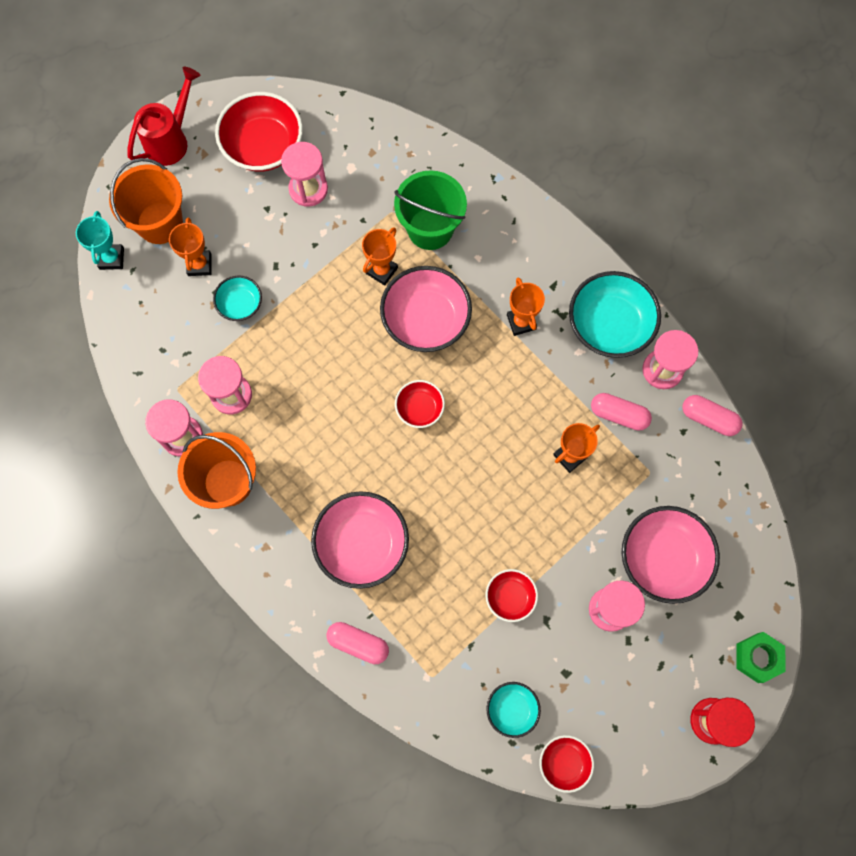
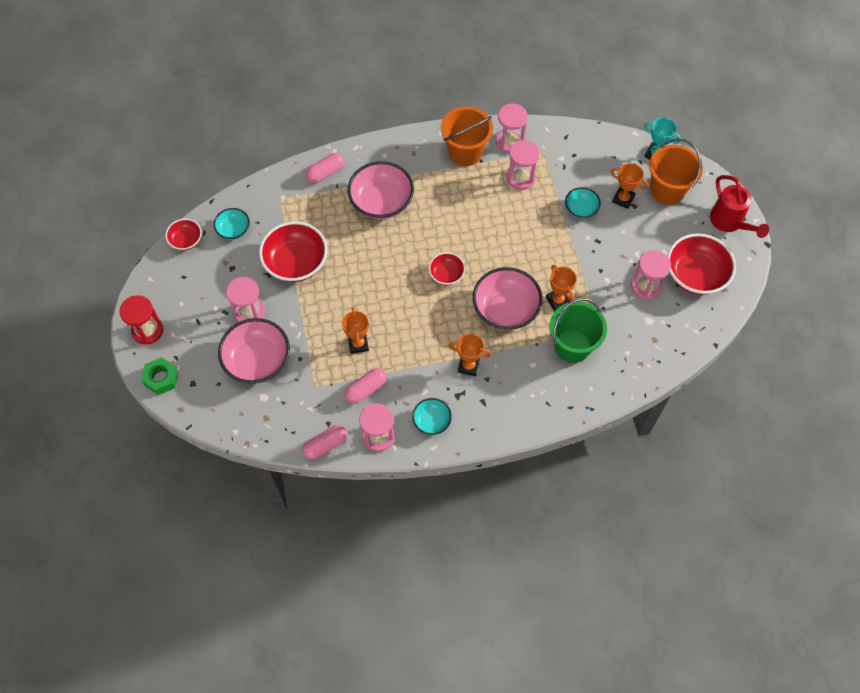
camera: 120 degrees right, 10 degrees down
red bowl [485,569,538,622] -> red bowl [259,221,328,282], size x1.85
turquoise bowl [569,271,661,358] -> turquoise bowl [412,398,452,435], size x0.54

